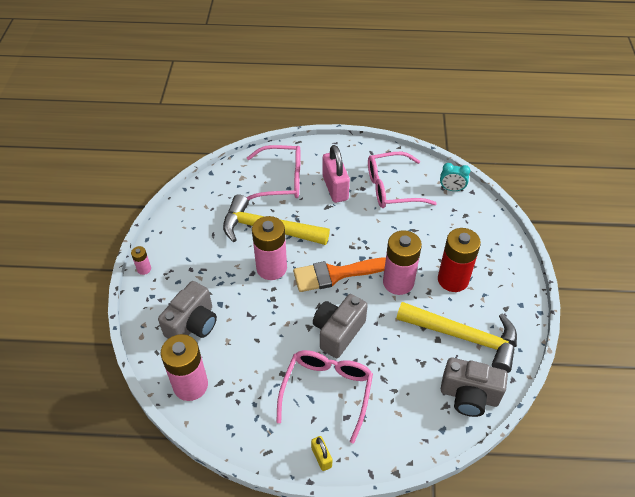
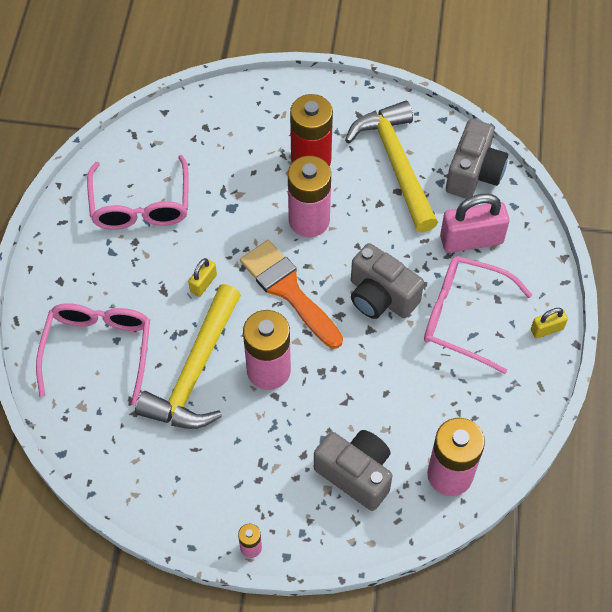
camera: 85 degrees left, 10 degrees up
orange brush [293,257,386,292] -> orange brush turned 150 degrees clockwise [240,240,343,349]
pink padlock [322,145,350,203] -> pink padlock moved to [440,194,510,253]
yellow hammer [396,302,517,373] -> yellow hammer turned 45 degrees counterclockwise [345,101,438,232]
turquoise clock [440,163,470,191] -> none
none -> yellow padlock [188,258,217,297]

